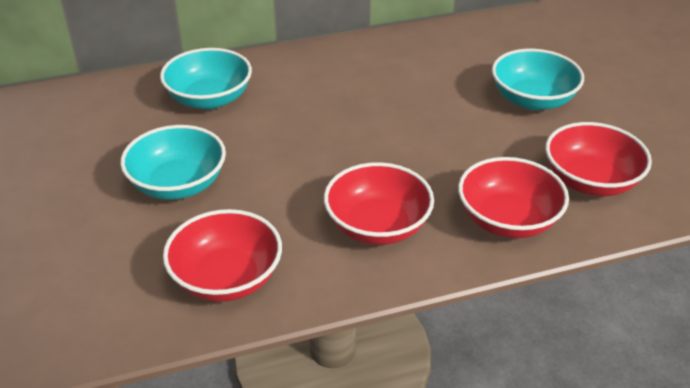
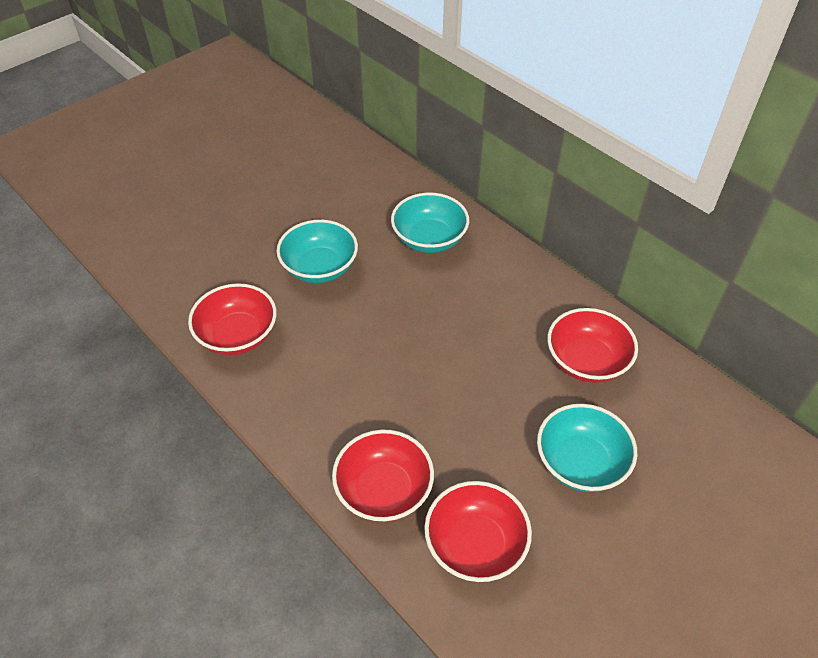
camera: 65 degrees right, 10 degrees up
red bowl [324,162,434,245] -> red bowl moved to [547,308,638,383]

